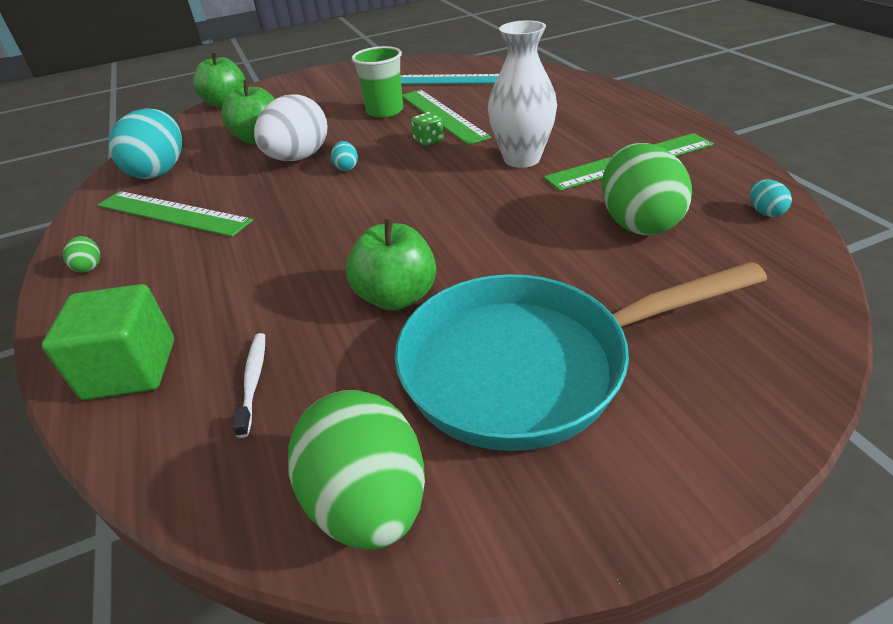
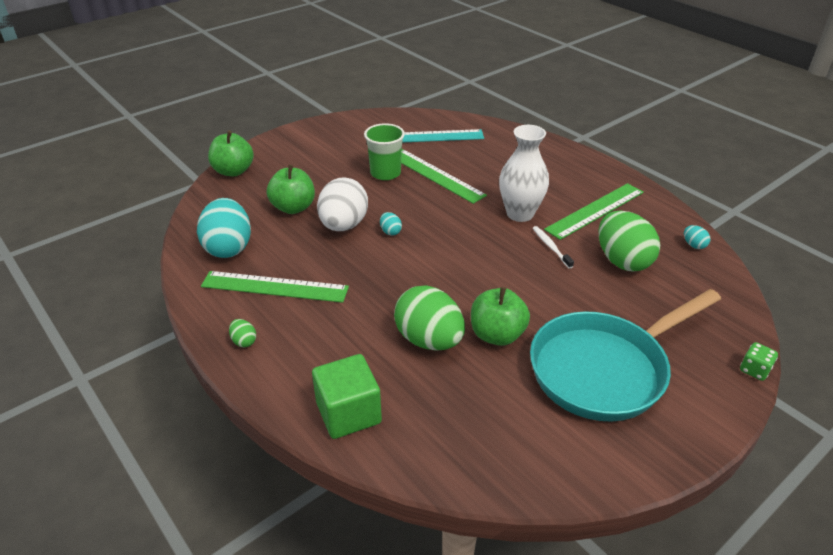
camera: 20 degrees left, 0 degrees up
white toothbrush [232,333,265,438] -> white toothbrush moved to [533,226,574,269]
green egg [288,390,425,550] -> green egg moved to [394,285,465,350]
green dice [411,112,444,146] -> green dice moved to [740,342,778,381]

